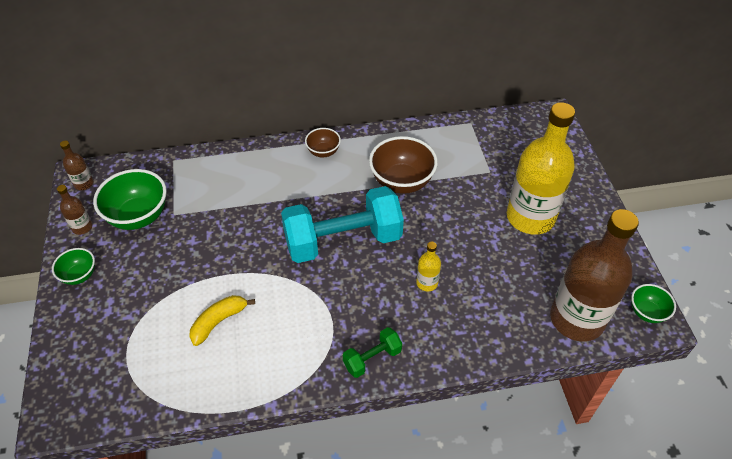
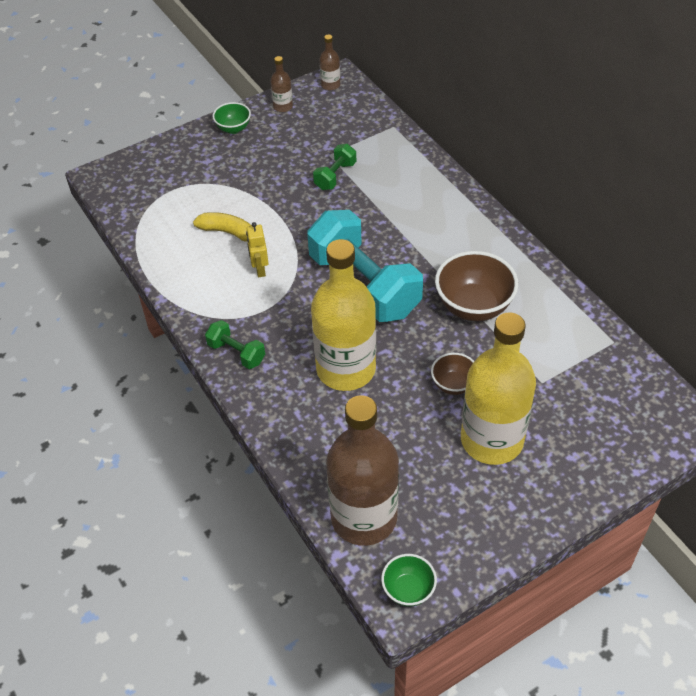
camera: 70 degrees right, 0 degrees up
green bowl [93,169,167,230] -> none
brown bowl [305,128,341,158] -> brown bowl moved to [431,353,474,395]
yellow bottle [416,242,441,291] -> yellow bottle [311,239,376,391], size x2.41
none -> yellow robot [246,222,269,277]
none -> green dumbbell [313,144,356,190]

